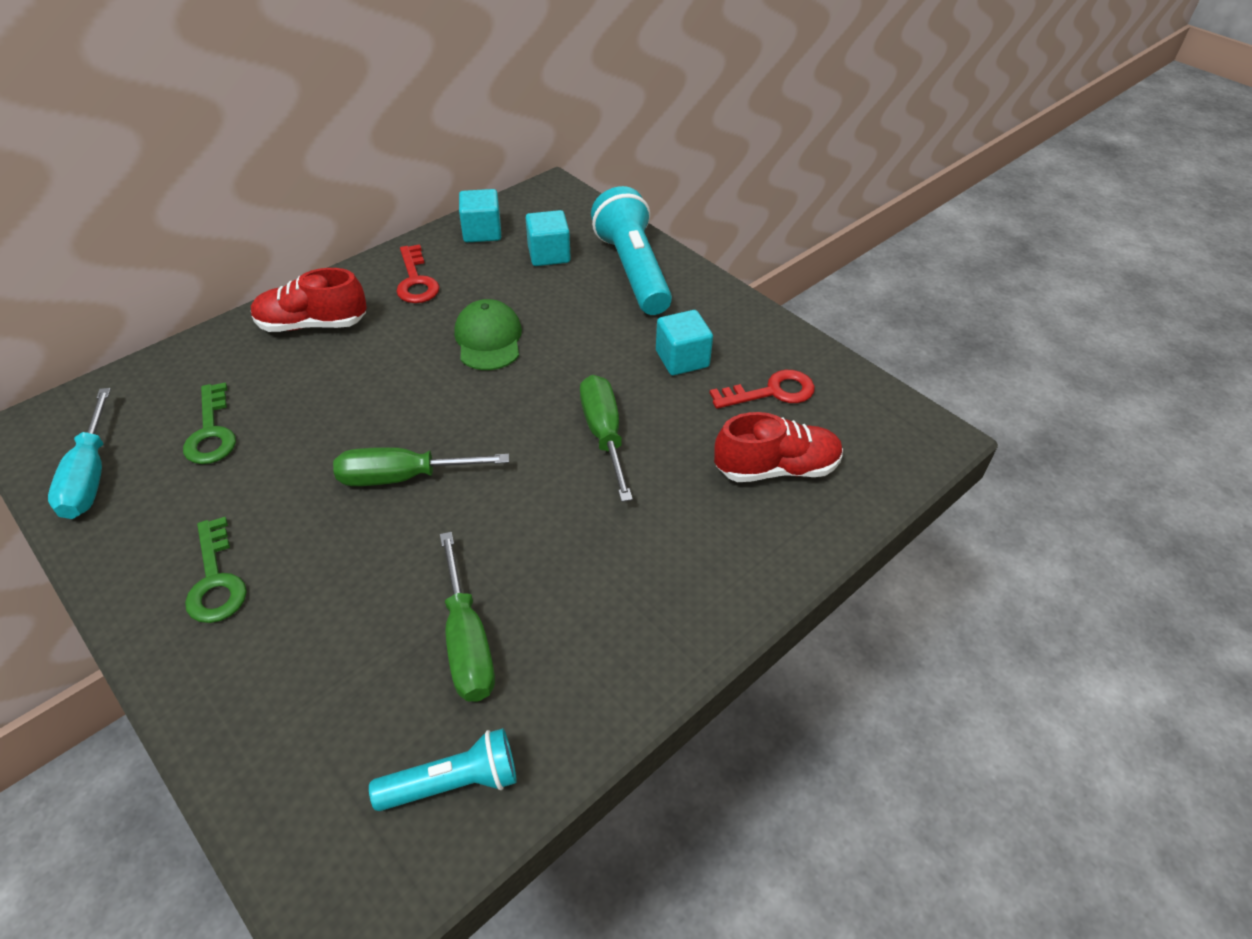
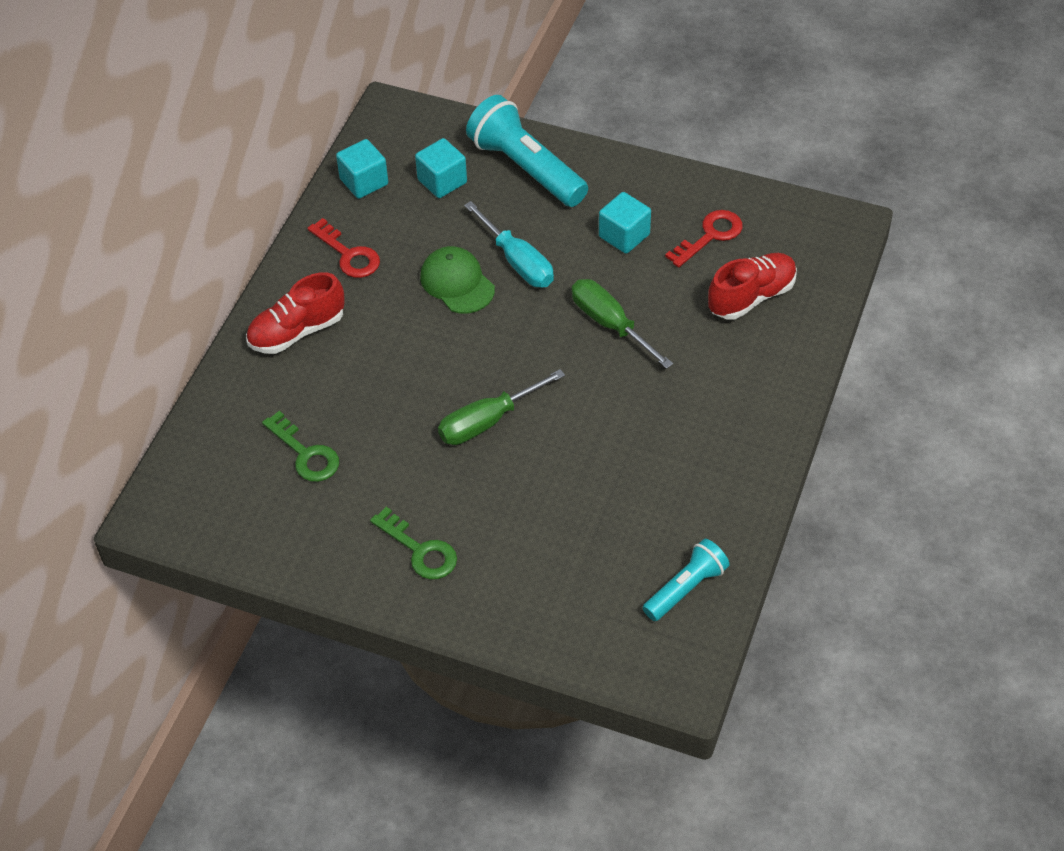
camera: 25 degrees left, 5 degrees up
turquoise screwdriver [48,388,111,519] -> turquoise screwdriver moved to [464,201,554,287]
green screwdriver [440,532,495,702] -> none

